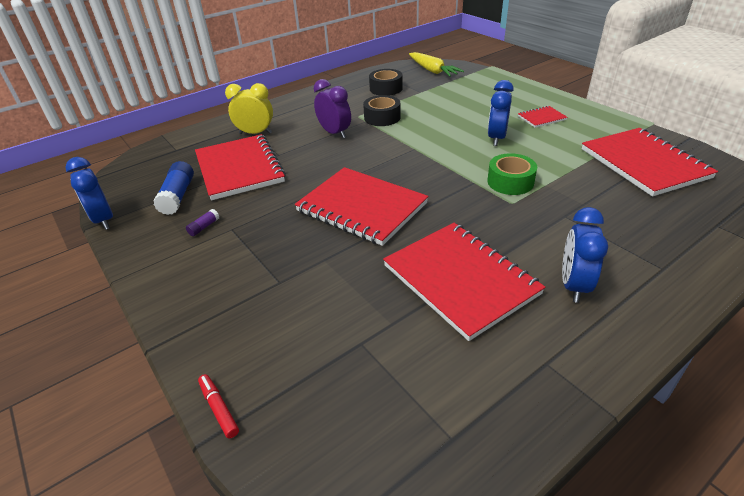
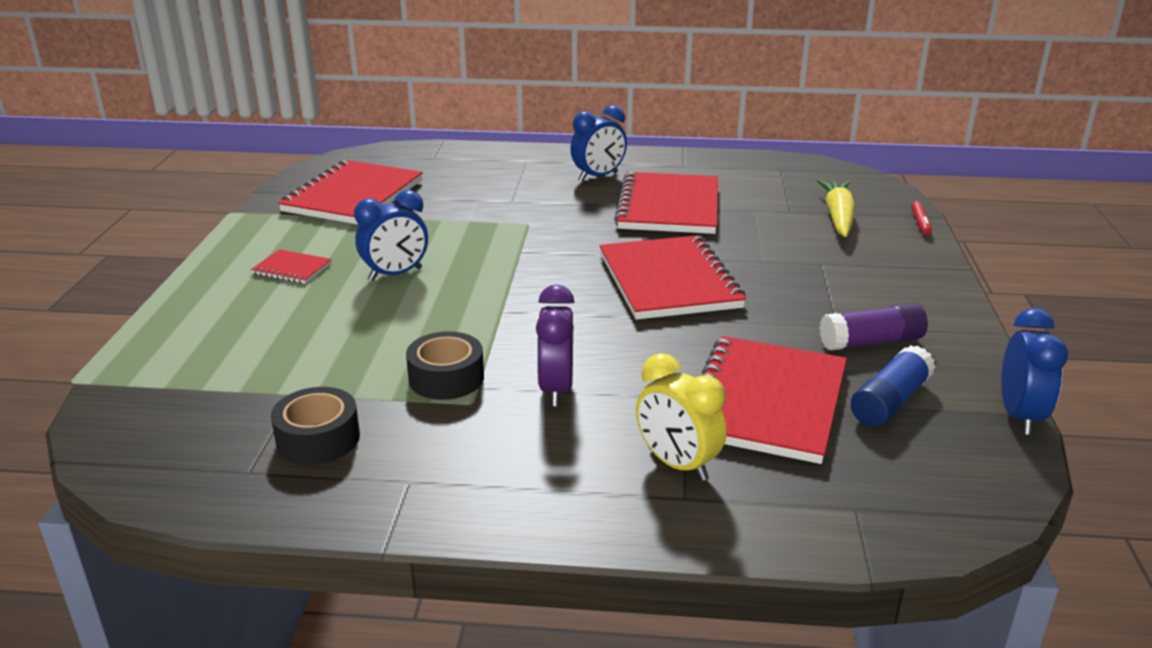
camera: 140 degrees left, 10 degrees down
purple glue stick [186,209,219,236] -> purple glue stick [820,303,928,351], size x2.05
yellow carrot [409,52,464,77] -> yellow carrot moved to [817,180,855,237]
green tape [487,153,537,195] -> none

